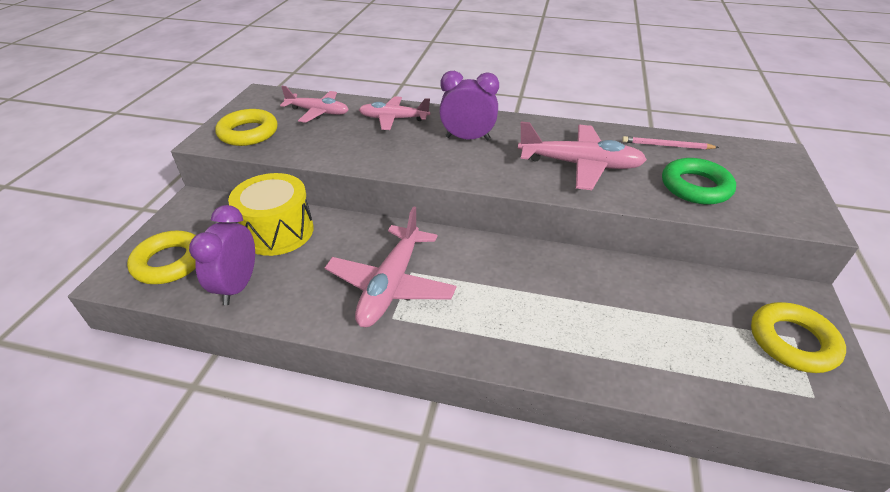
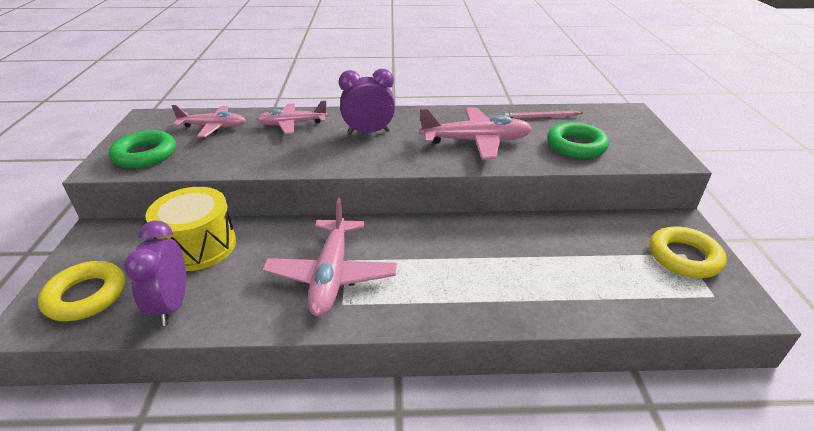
camera: 15 degrees left, 5 degrees down
yellow ring [215,109,278,146] -> green ring [109,130,176,168]

